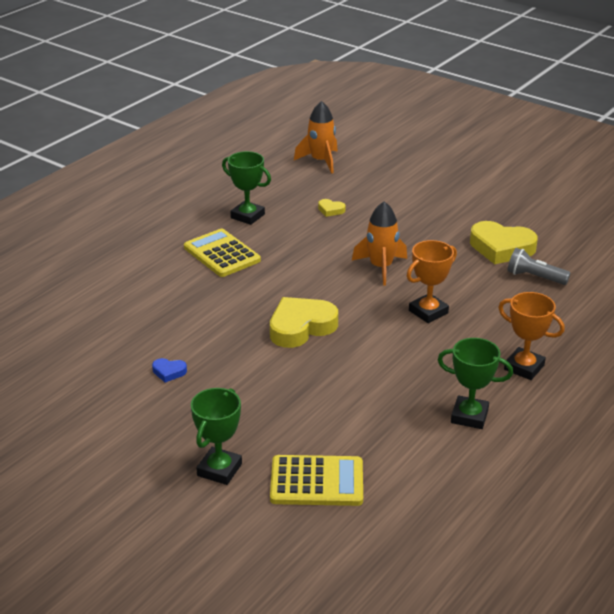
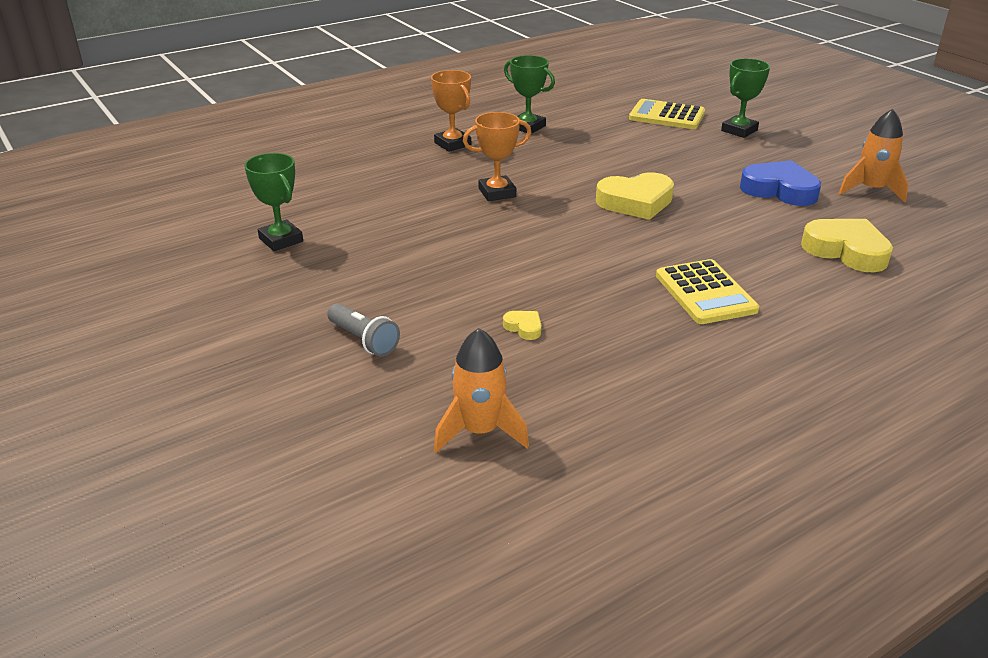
camera: 160 degrees left, 0 degrees up
blue heart [152,358,187,383] -> blue heart [740,160,821,206], size x2.25
green trophy [222,151,271,225] -> green trophy moved to [244,153,303,251]
orange rocket [352,201,407,286] -> orange rocket moved to [839,109,908,203]
yellow heart [470,221,538,264] -> yellow heart moved to [801,219,893,272]
grey flashlight [507,248,570,285] -> grey flashlight moved to [327,303,400,356]

